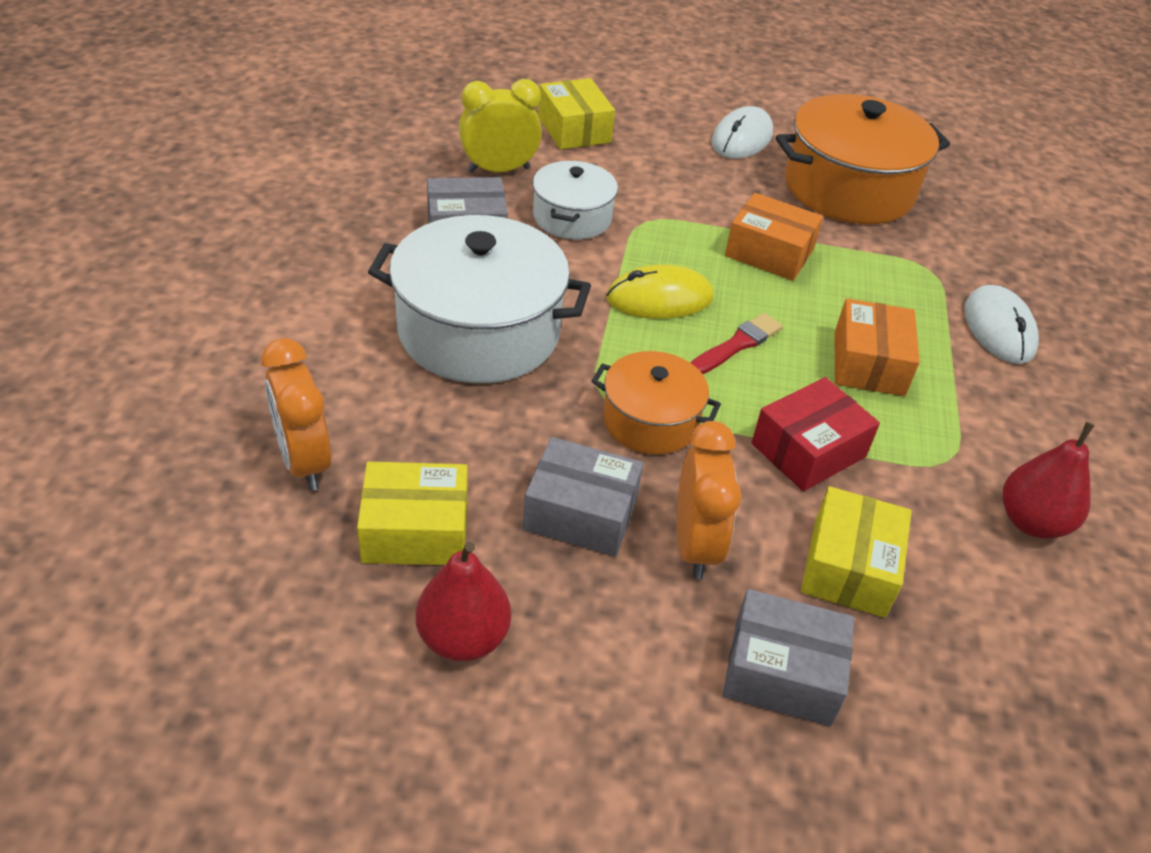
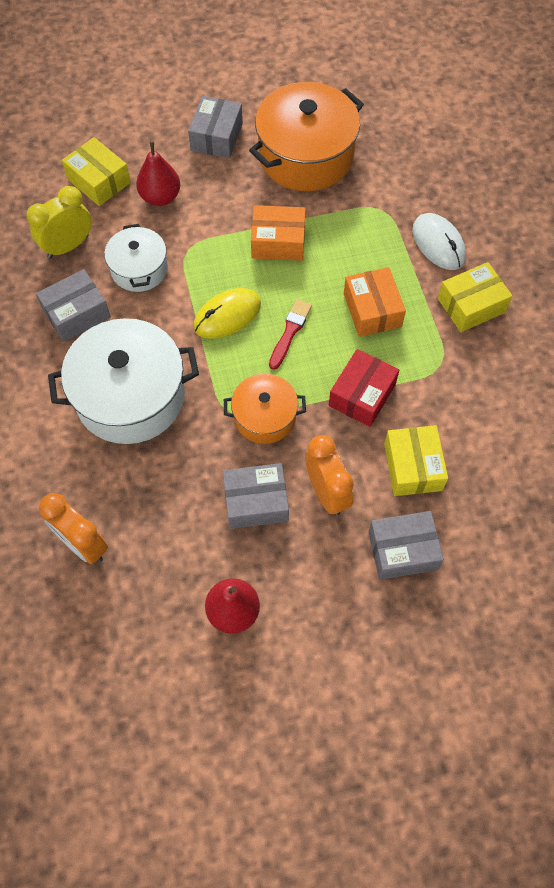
camera: 20 degrees left, 20 degrees up
yellow box [357,461,468,565] -> yellow box moved to [438,262,513,332]
white mouse [712,106,773,159] -> grey box [188,96,243,159]
red pear [1003,422,1095,539] -> red pear moved to [136,141,180,206]

